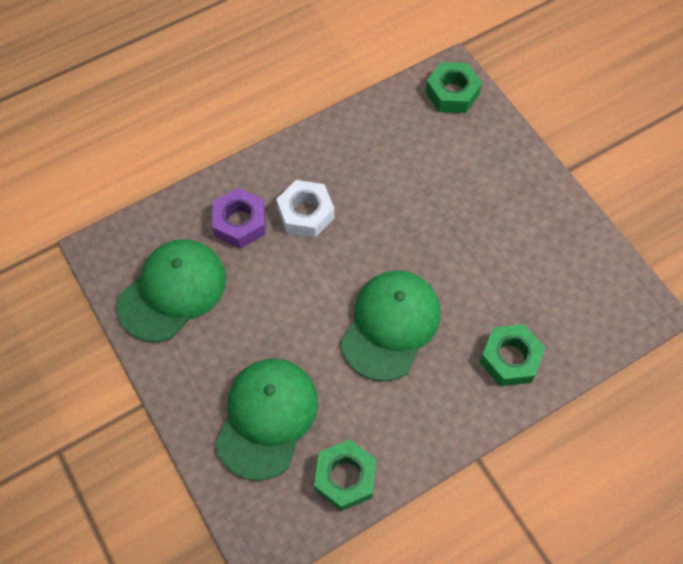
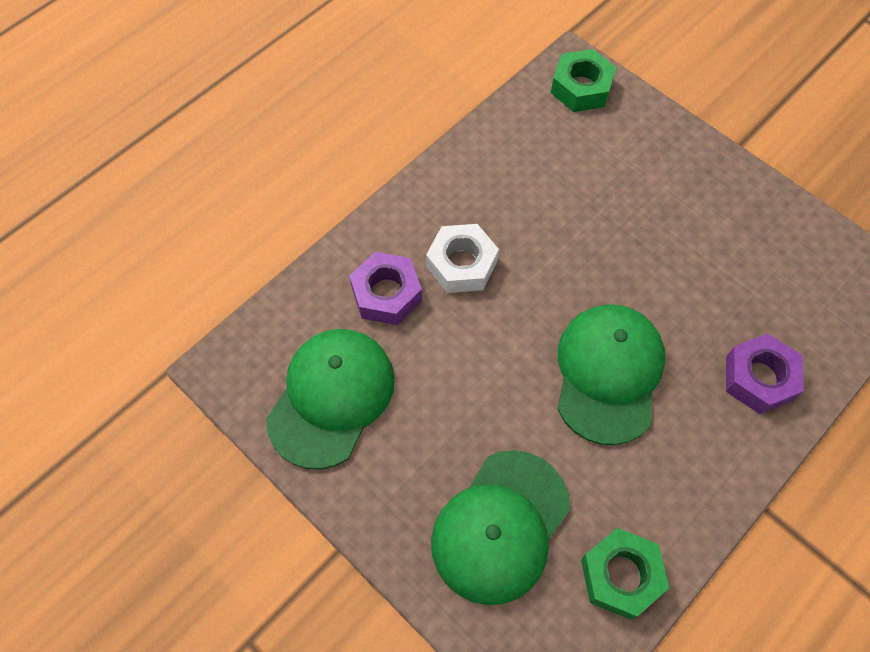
camera: 15 degrees left, 0 degrees up
green cap [215,359,318,481] -> green cap turned 150 degrees counterclockwise [431,450,570,605]
green nut [479,324,545,386] -> purple nut [726,333,804,414]

